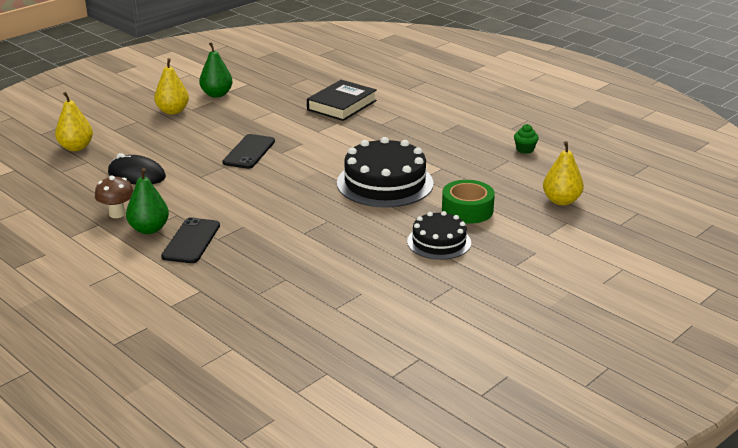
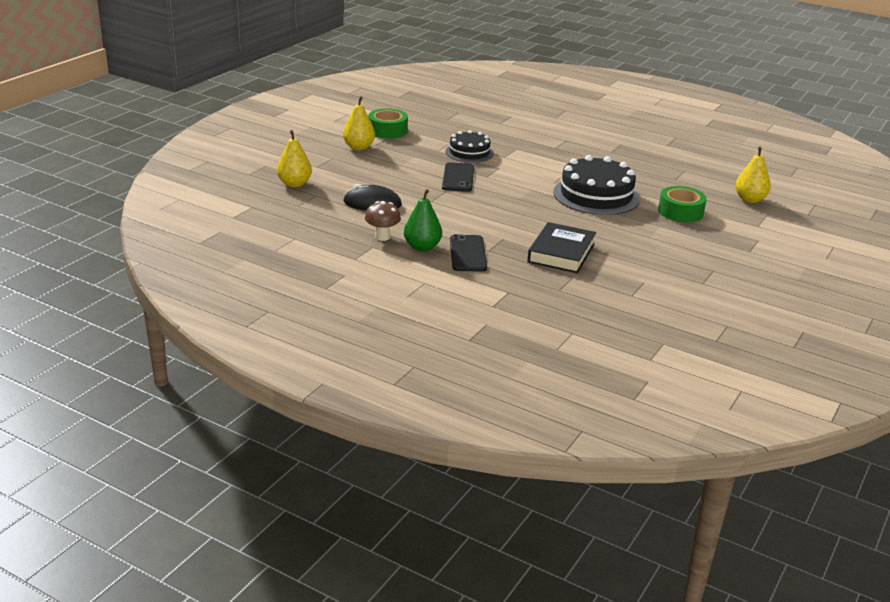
camera: 15 degrees left, 0 degrees up
green pear [199,42,233,98] -> green tape [368,108,408,139]
black book [307,80,377,121] -> black book moved to [527,222,596,273]
black cake [407,211,471,260] -> black cake moved to [445,130,494,163]
green cupcake [514,124,539,154] -> none

